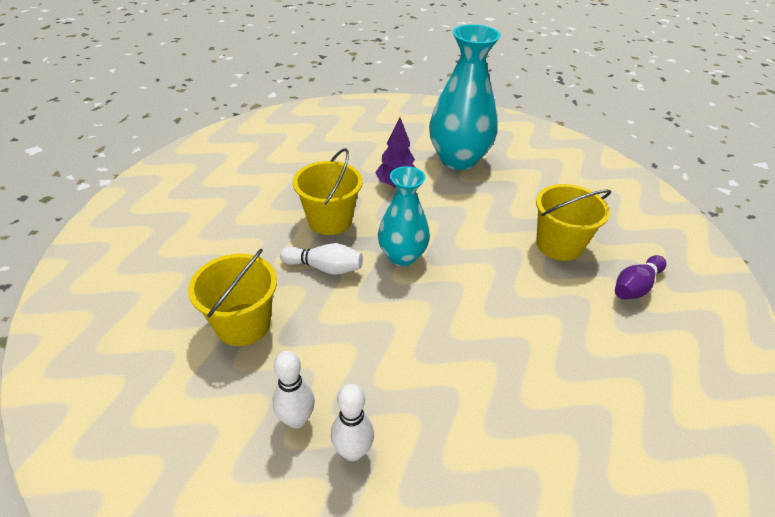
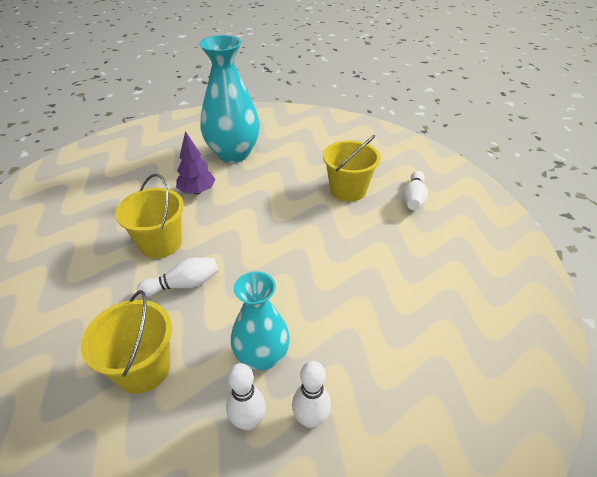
camera: 30 degrees left, 0 degrees up
turquoise vase [378,166,430,266] -> turquoise vase moved to [231,271,290,371]
purple bowling pin [615,255,667,300] -> white bowling pin [403,171,428,210]

